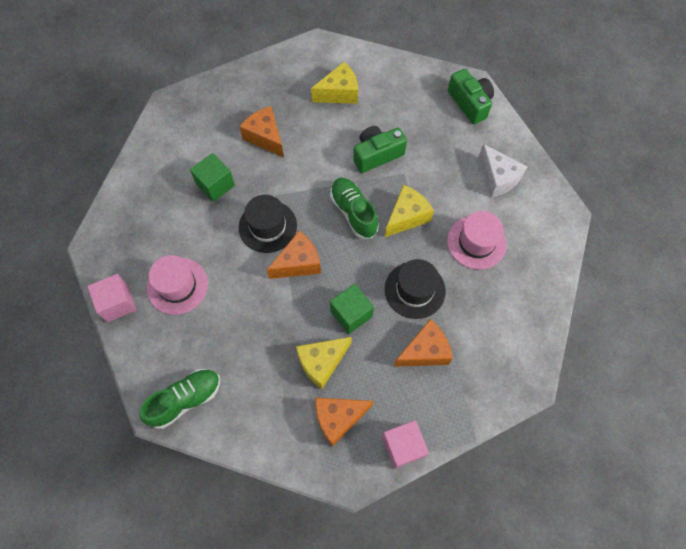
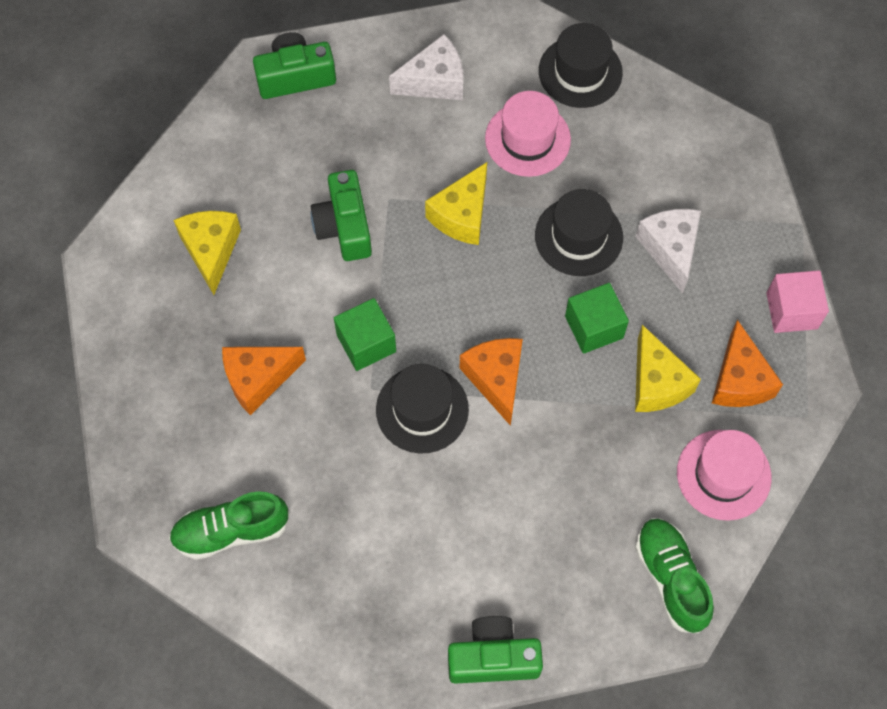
camera: 75 degrees left, 0 degrees up
pink cube [87,274,137,322] -> green camera [448,616,543,684]
pink hat [147,255,208,315] -> pink hat moved to [677,430,772,521]
green cube [190,153,235,202] -> green cube moved to [334,298,396,371]
green shoe [330,178,379,239] -> green shoe moved to [169,491,289,560]
yellow cheese [385,185,434,237] -> yellow cheese turned 120 degrees counterclockwise [425,162,487,245]
orange cheese [394,319,453,367] -> white cheese [636,209,701,294]
none -> black hat [539,23,623,108]

